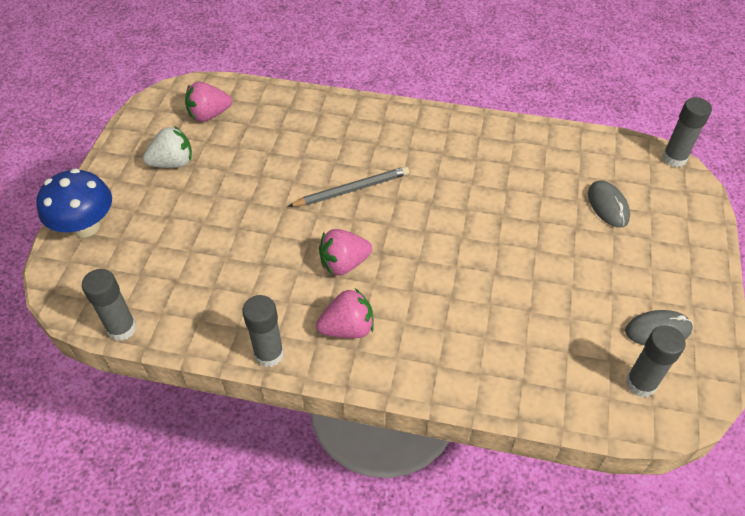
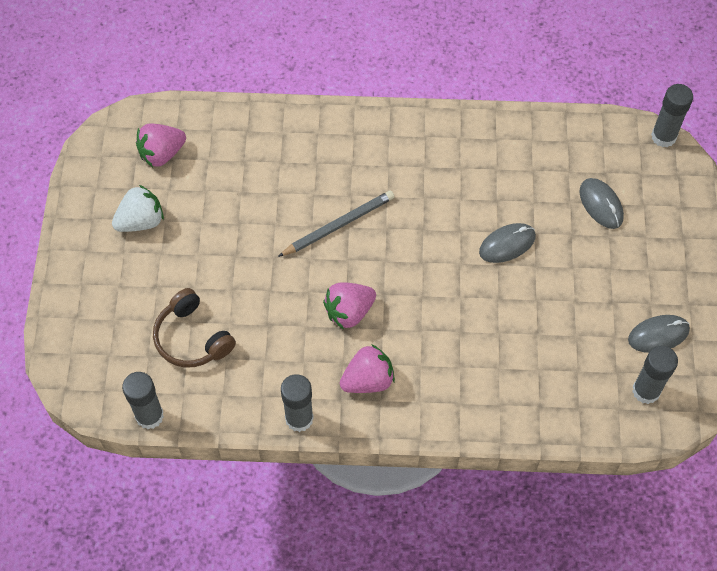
camera: 10 degrees left, 10 degrees up
blue mushroom [36,168,112,237] -> none
none -> brown headphones [153,288,236,368]
none -> grey mouse [479,223,536,263]

